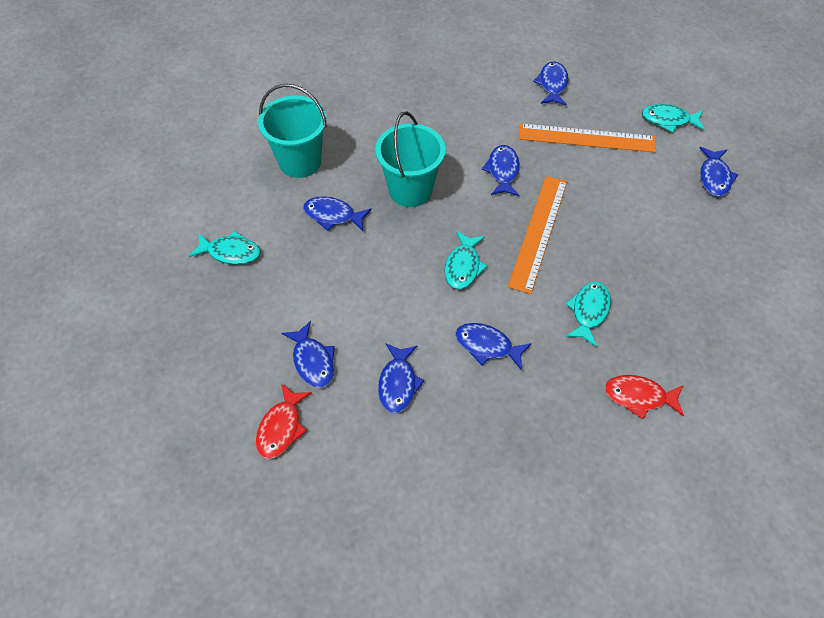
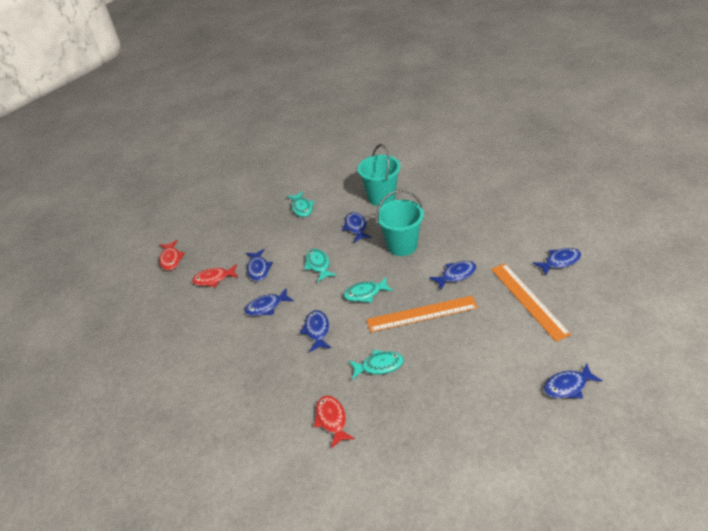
camera: 65 degrees right, 15 degrees down
blue fish [281,321,335,388] -> blue fish turned 45 degrees counterclockwise [246,249,273,281]
turquoise fish [642,104,704,133] -> turquoise fish moved to [304,249,337,282]
none -> red fish [159,240,185,271]

